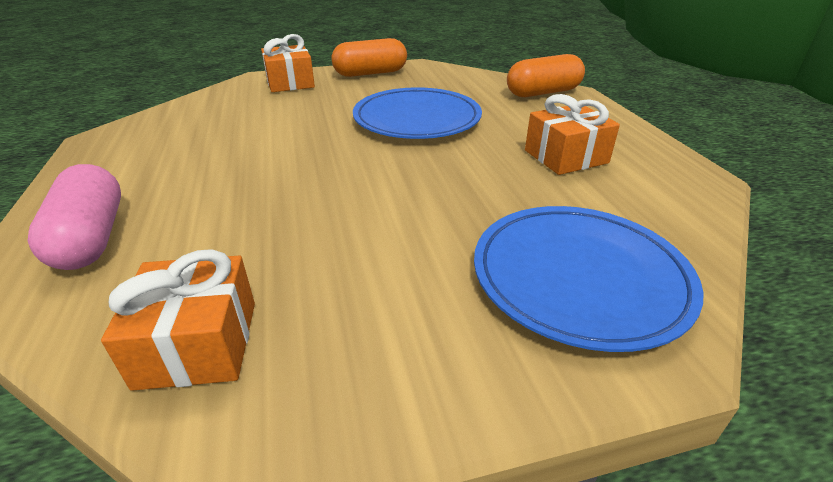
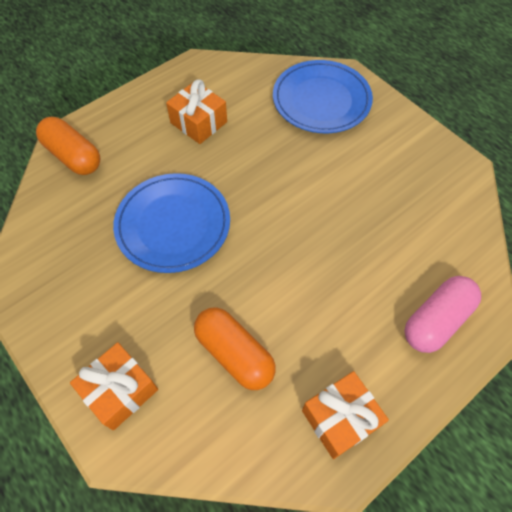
camera: 115 degrees left, 25 degrees up
orange gift [101,249,255,391] -> orange gift moved to [302,371,389,459]
orange capsule [331,38,407,77] -> orange capsule moved to [194,307,276,390]

